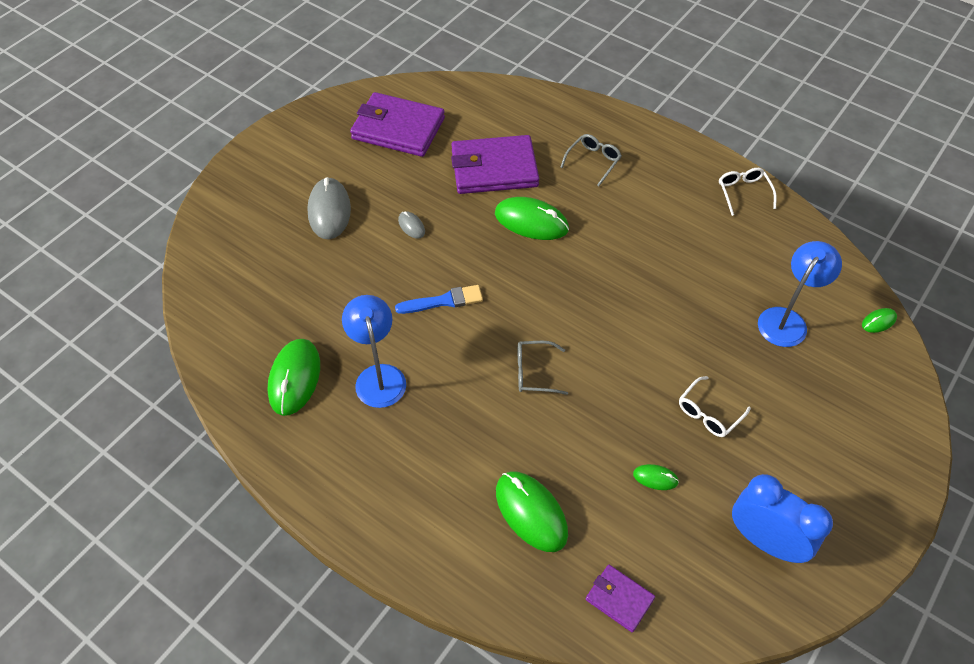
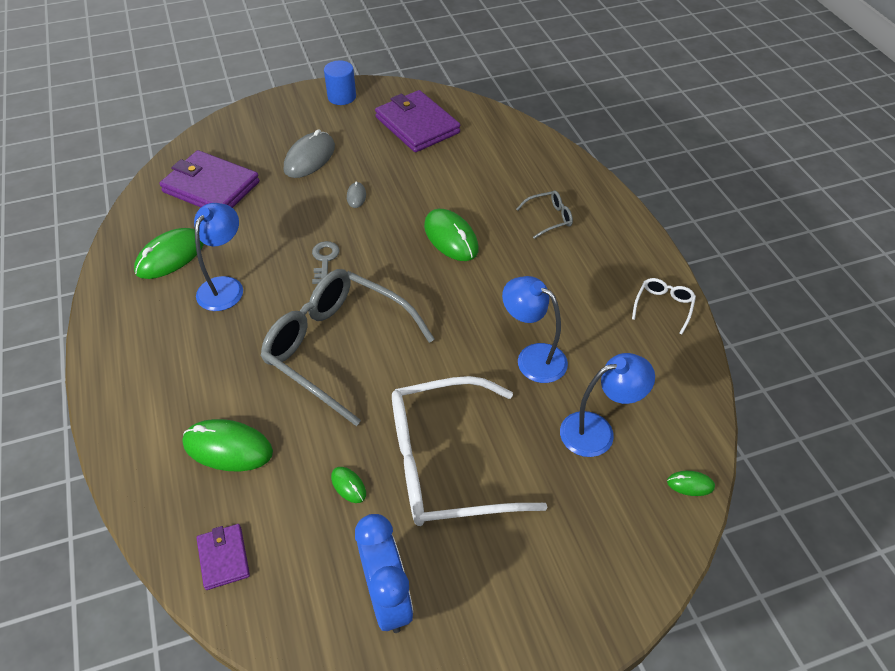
camera: 35 degrees right, 5 degrees down
blue brush [395,285,483,314] -> grey key [312,241,339,284]
purple wallet [451,135,539,194] -> purple wallet moved to [159,150,260,208]
green mouse [496,472,568,552] -> green mouse turned 75 degrees counterclockwise [182,419,273,471]
grey glasses [518,341,568,395] -> grey glasses [261,269,435,426], size x2.41
white glasses [679,376,751,437] -> white glasses [392,376,547,526], size x2.41
none -> blue cylinder [324,61,356,105]
none -> blue lamp [502,276,568,383]

